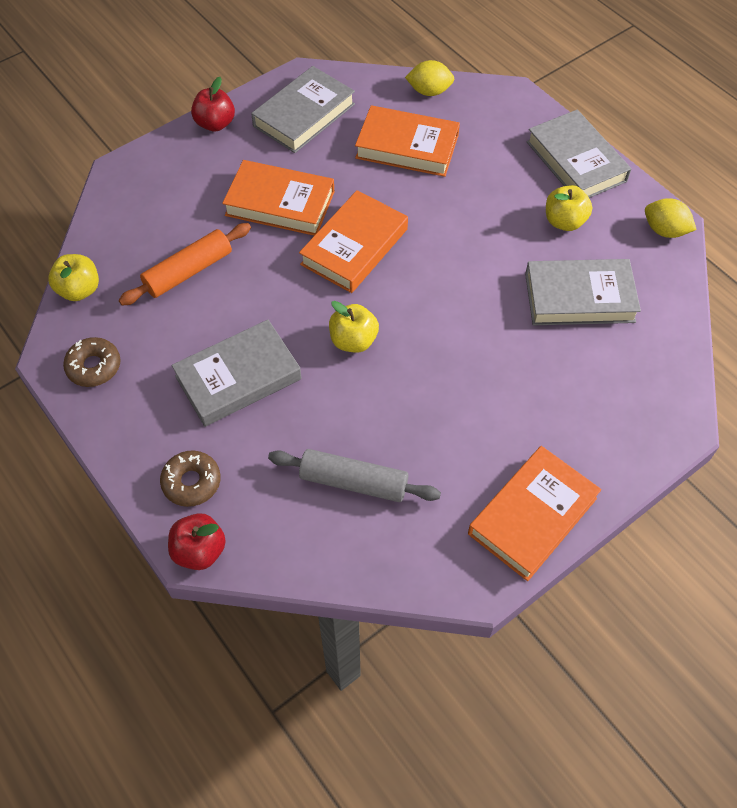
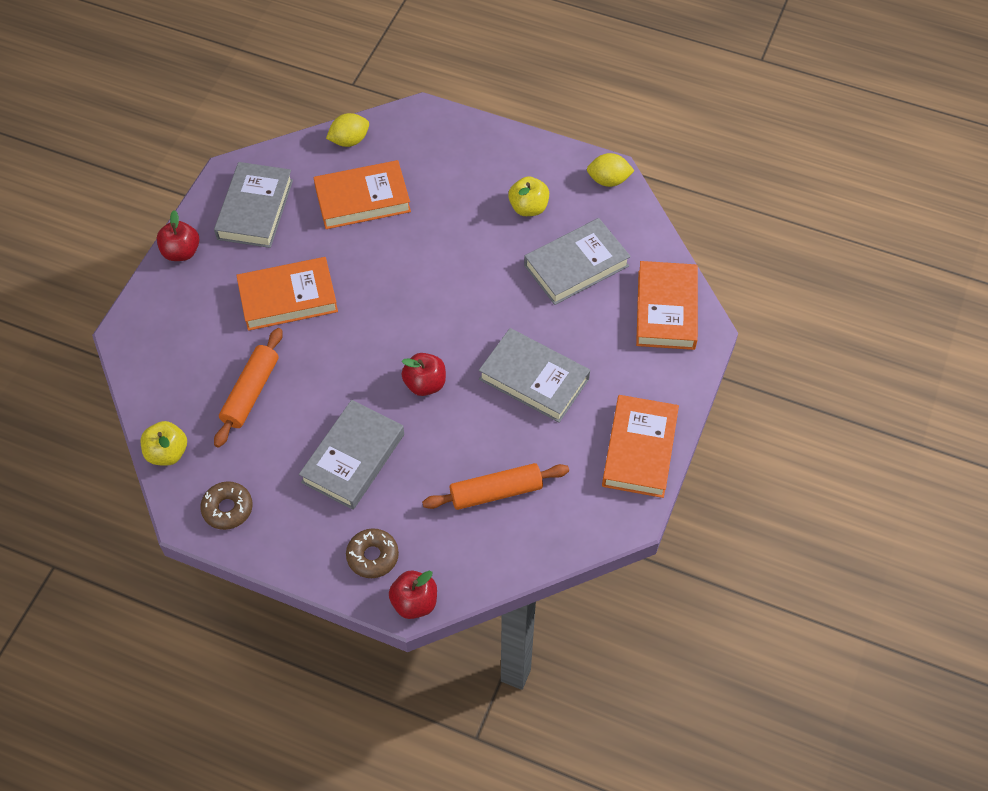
camera: 30 degrees left, 0 degrees up
grey rolling pin [268,449,441,502] -> orange rolling pin [422,463,569,510]
orange book [299,190,408,293] -> orange book moved to [636,261,698,350]
yellow apple [329,301,379,353] -> red apple [401,353,446,396]
grey book [526,110,631,198] -> grey book moved to [479,328,590,423]

